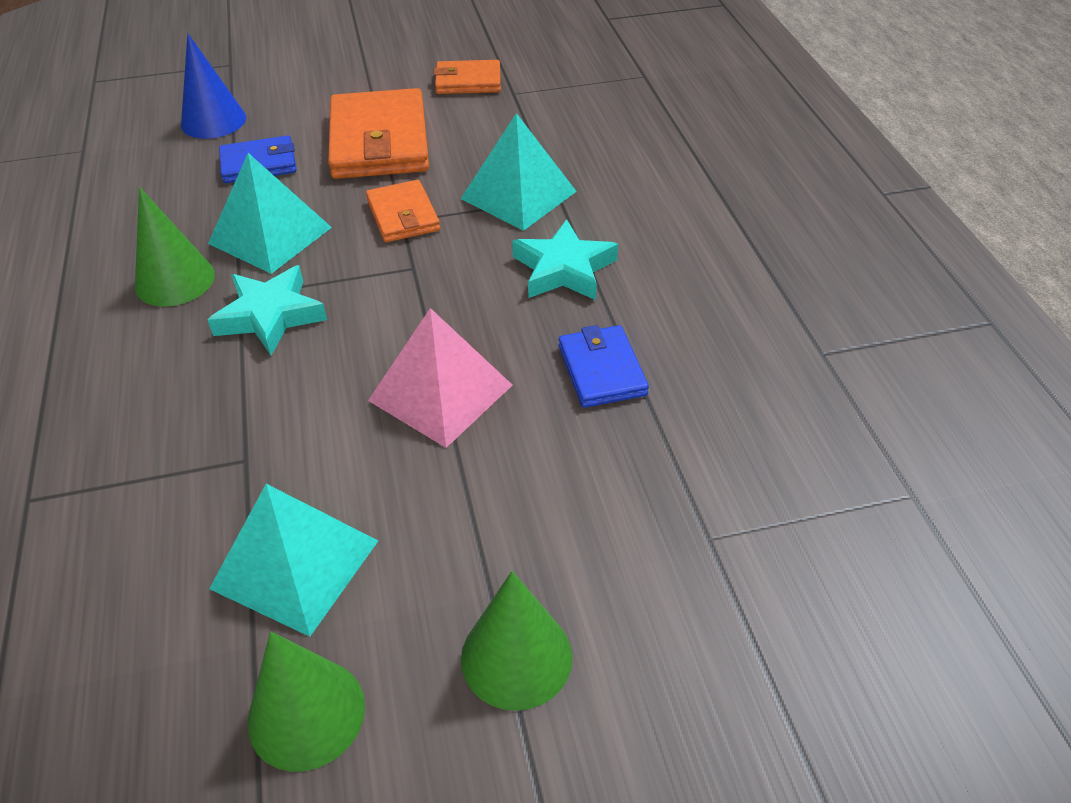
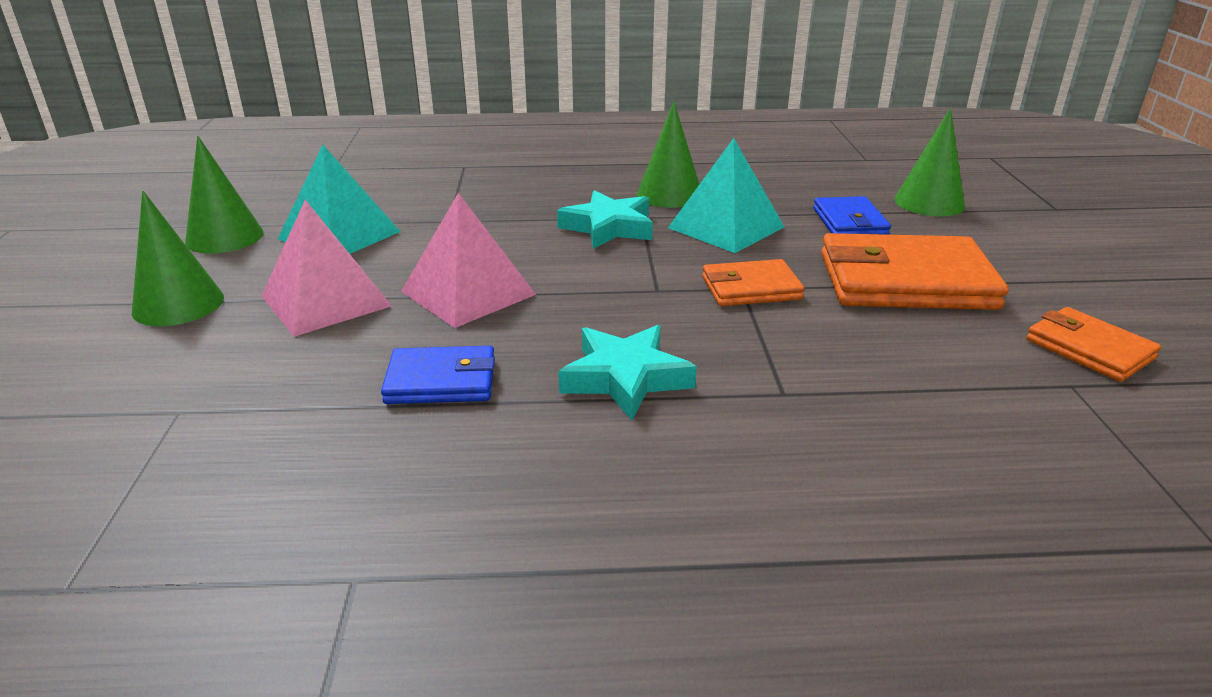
camera: 100 degrees right, 15 degrees down
blue cone [181,33,246,139] -> green cone [894,108,965,216]
orange wallet [434,60,501,94] -> orange wallet turned 45 degrees counterclockwise [1026,307,1161,382]
turquoise pyramid [461,113,577,231] -> none
none -> pink pyramid [261,200,392,337]

